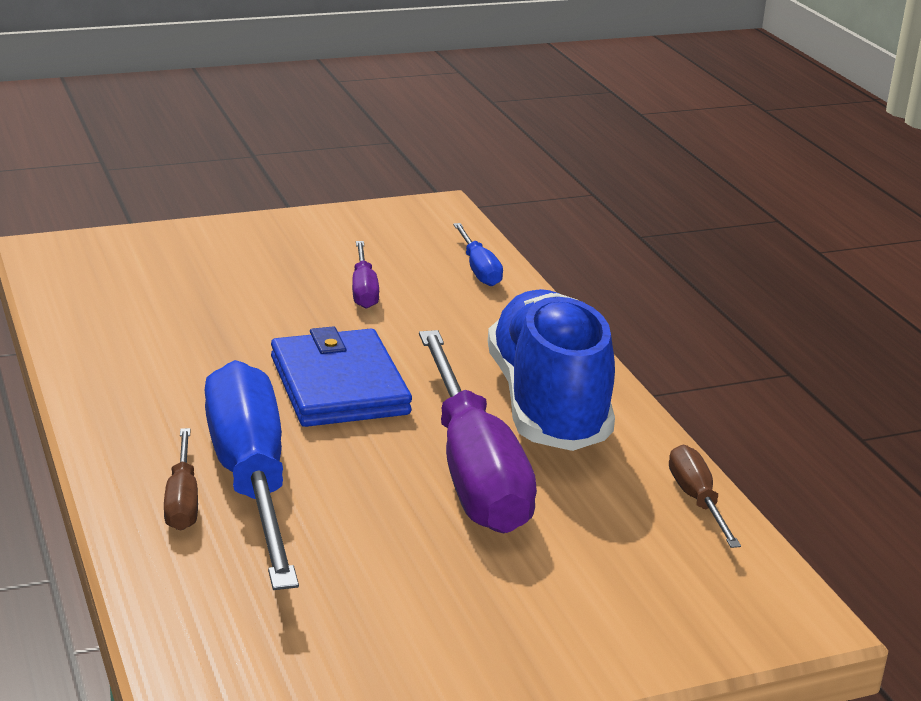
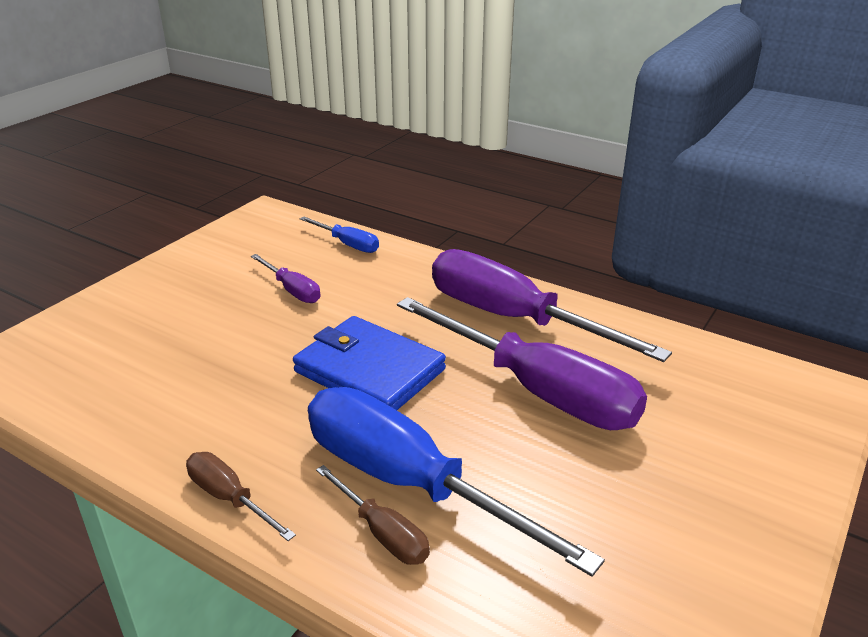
camera: 35 degrees left, 5 degrees up
blue shoe [488,289,615,451] -> purple screwdriver [432,249,672,362]
brown screwdriver [669,445,741,548] -> brown screwdriver moved to [186,452,296,541]

